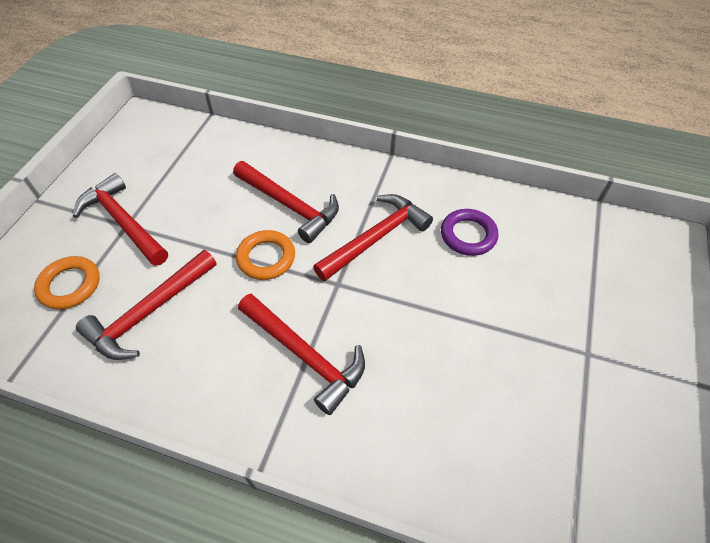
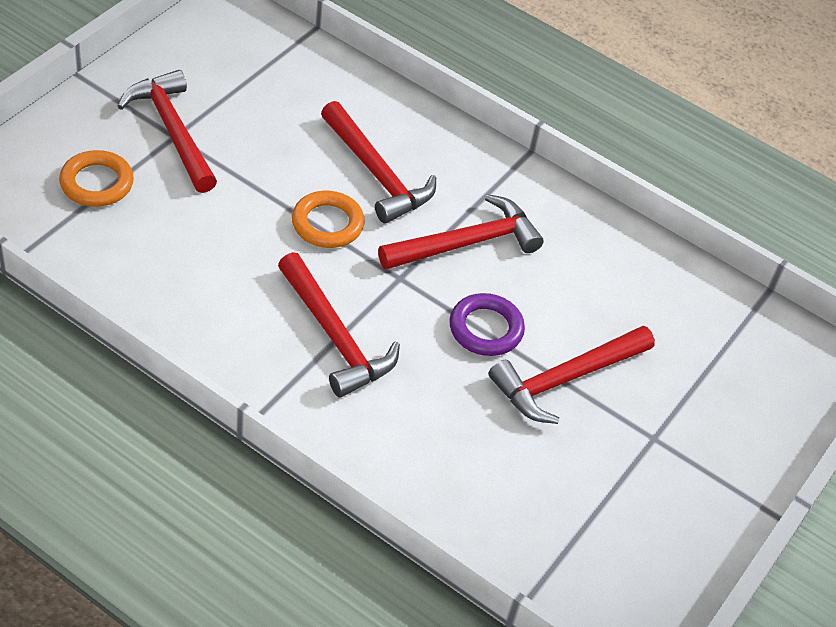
camera: 10 degrees right, 5 degrees down
red hammer [76,250,217,360] -> red hammer moved to [488,326,655,424]
purple ring [441,209,499,256] -> purple ring moved to [450,293,525,356]

